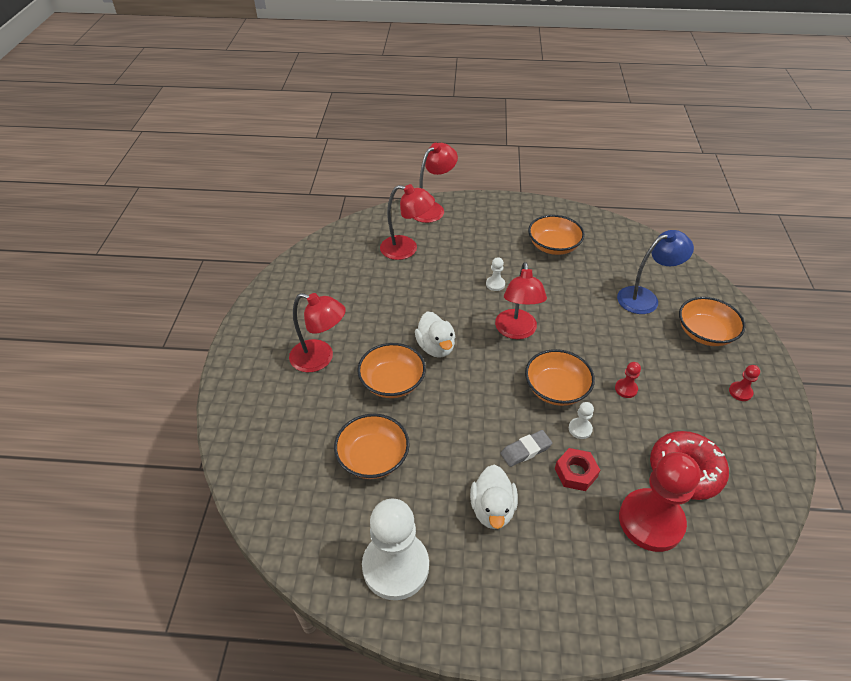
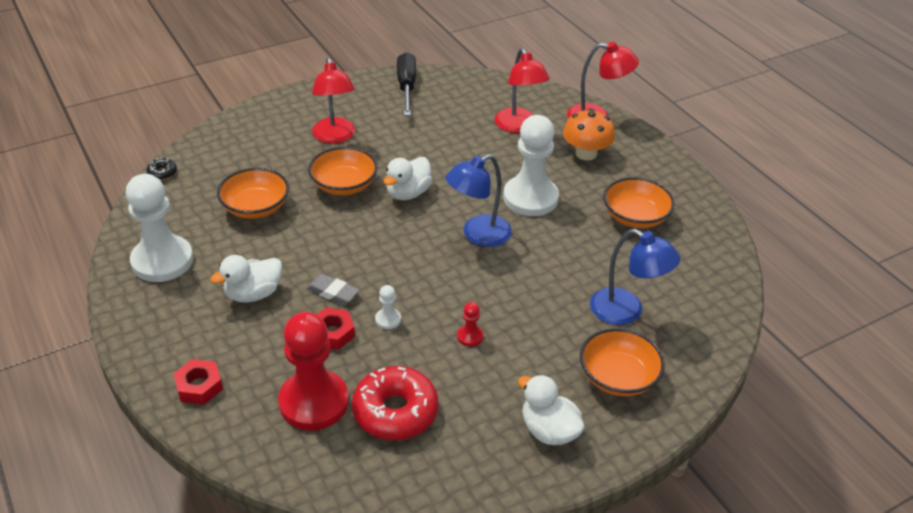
camera: 55 degrees right, 5 degrees down
white pawn [486,257,505,291] -> white pawn [503,115,559,216], size x2.44
red lamp [495,262,547,339] -> blue lamp [445,154,512,247]
orange bowl [525,349,595,406] -> none
red pawn [729,365,760,401] -> white duck [518,375,585,445]
none -> black donut [146,158,177,180]
none -> red nut [173,359,223,405]
none -> black screwdriver [397,52,416,116]
none -> orange mushroom [563,108,615,160]

